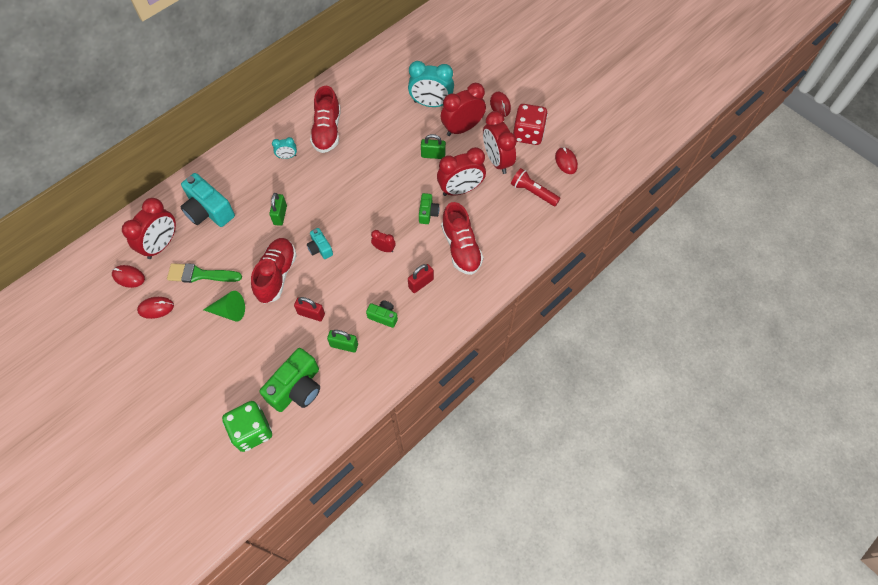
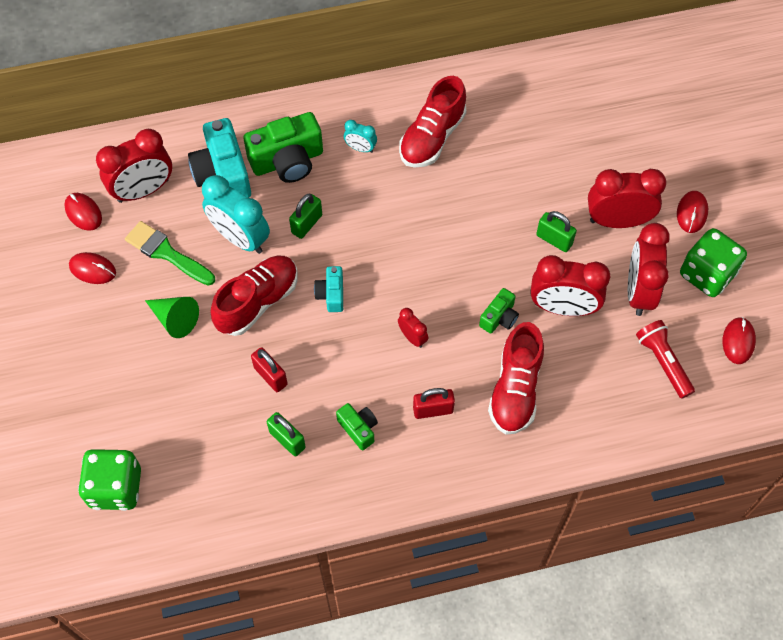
camera: 30 degrees right, 0 degrees up
green camera [260,348,320,412] -> green camera moved to [243,112,323,183]
turquoise clock [408,61,454,107] -> turquoise clock moved to [202,175,270,254]
red dice [513,104,548,145] -> green dice [680,228,747,297]

